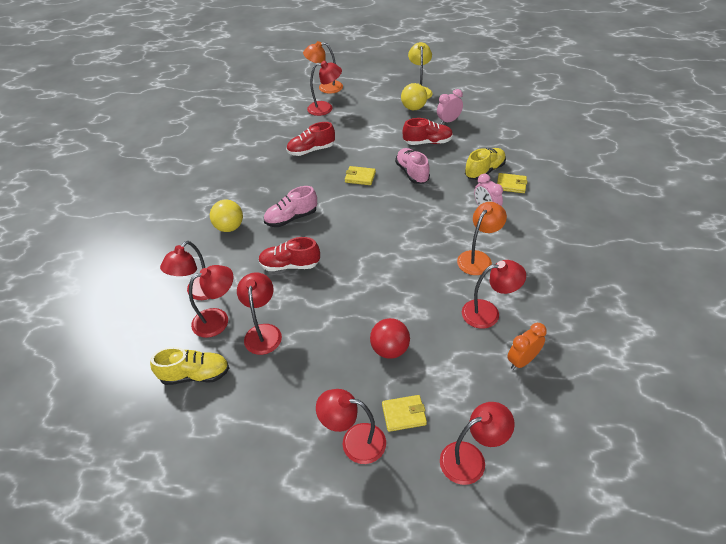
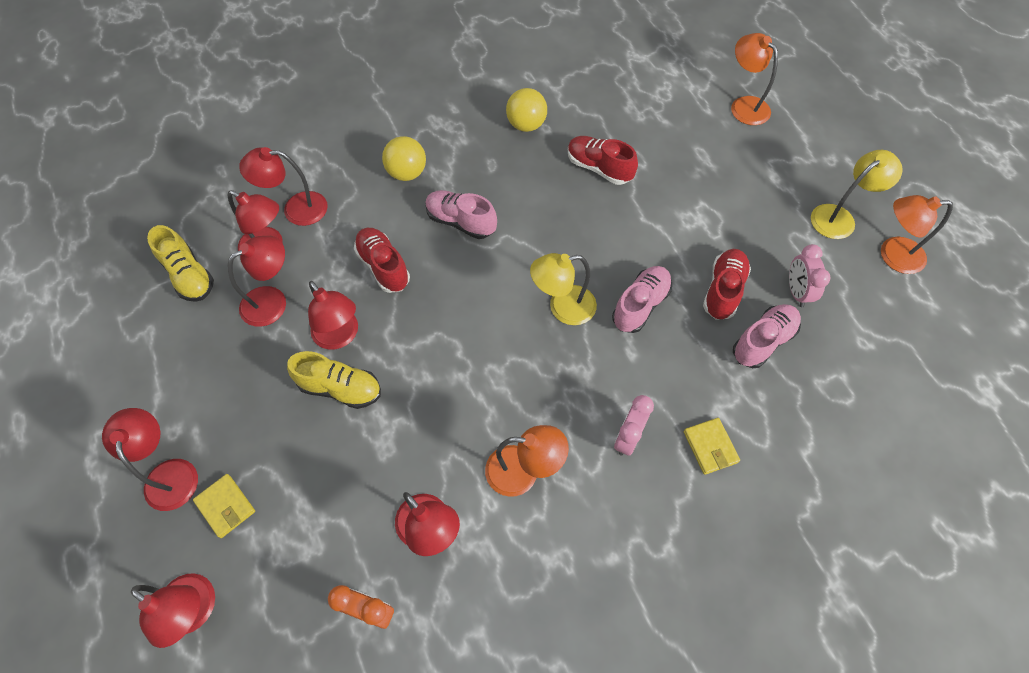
camera: 55 degrees right, 15 degrees up
red lamp [307,61,342,116] -> red lamp moved to [308,281,358,350]
yellow wallet [345,166,376,185] -> none
red ball [370,318,410,359] -> none
yellow ball [401,83,427,110] -> yellow ball moved to [506,88,547,132]
red shoe [403,118,453,145] -> red shoe turned 120 degrees counterclockwise [703,249,751,320]
pink clock [437,89,463,125] -> pink clock turned 120 degrees counterclockwise [789,244,831,307]
yellow shoe [465,148,506,180] -> yellow shoe moved to [287,351,381,409]
none -> yellow lamp [530,253,597,325]
none -> pink shoe [733,304,801,368]
none -> orange lamp [881,195,953,274]

